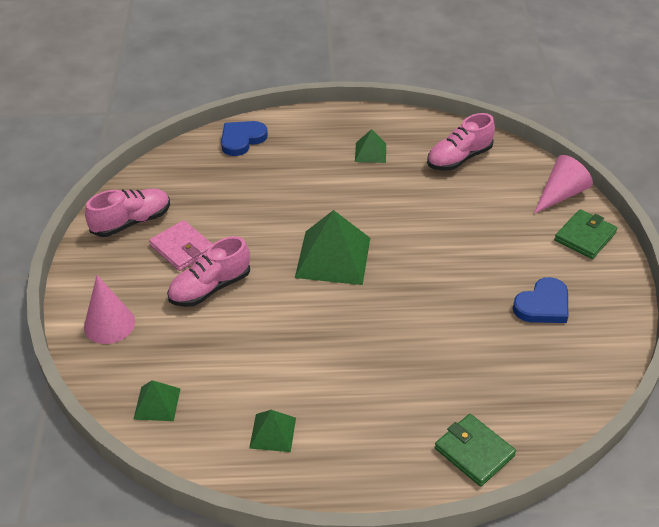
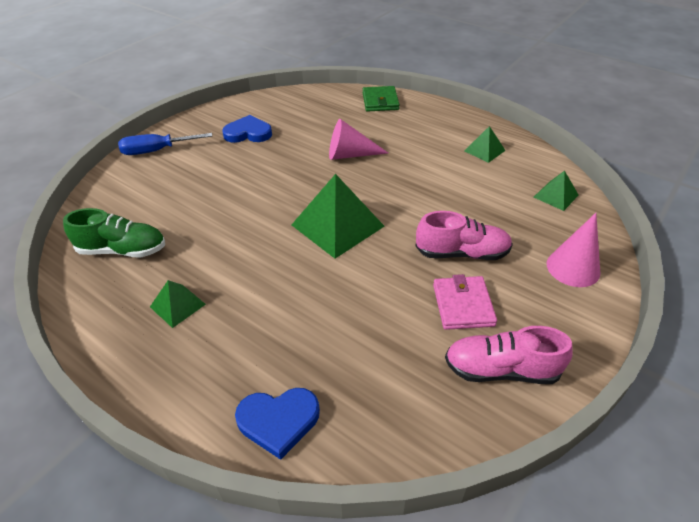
camera: 140 degrees left, 0 degrees up
pink shoe [427,113,495,171] -> green shoe [63,208,165,257]
pink cone [534,155,593,214] -> pink cone moved to [329,119,388,160]
green wallet [554,209,617,259] -> blue screwdriver [118,133,212,155]

